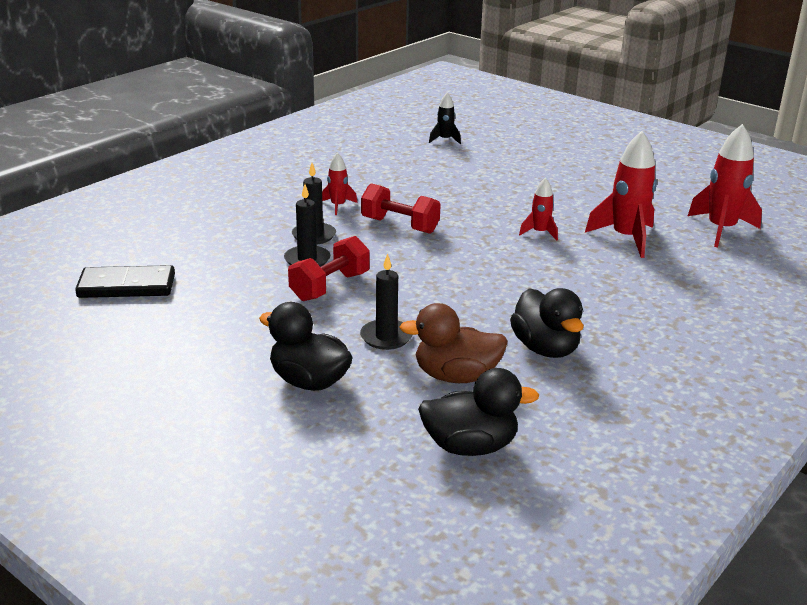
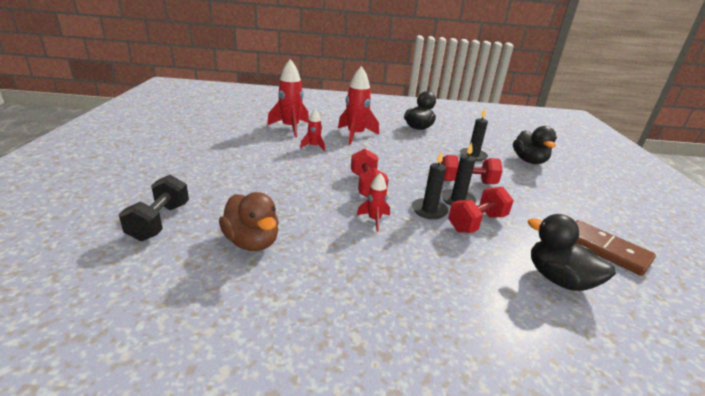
camera: 130 degrees left, 0 degrees up
black domino [75,265,175,298] -> brown domino [575,220,656,276]
brown duck [399,303,508,383] -> brown duck moved to [219,192,279,251]
black duck [418,368,539,456] -> black duck moved to [528,214,616,291]
black rocket [429,93,461,144] -> black dumbbell [119,175,189,241]
red rocket [688,124,762,247] -> red rocket moved to [338,66,379,145]
none -> red dumbbell [448,187,514,233]

